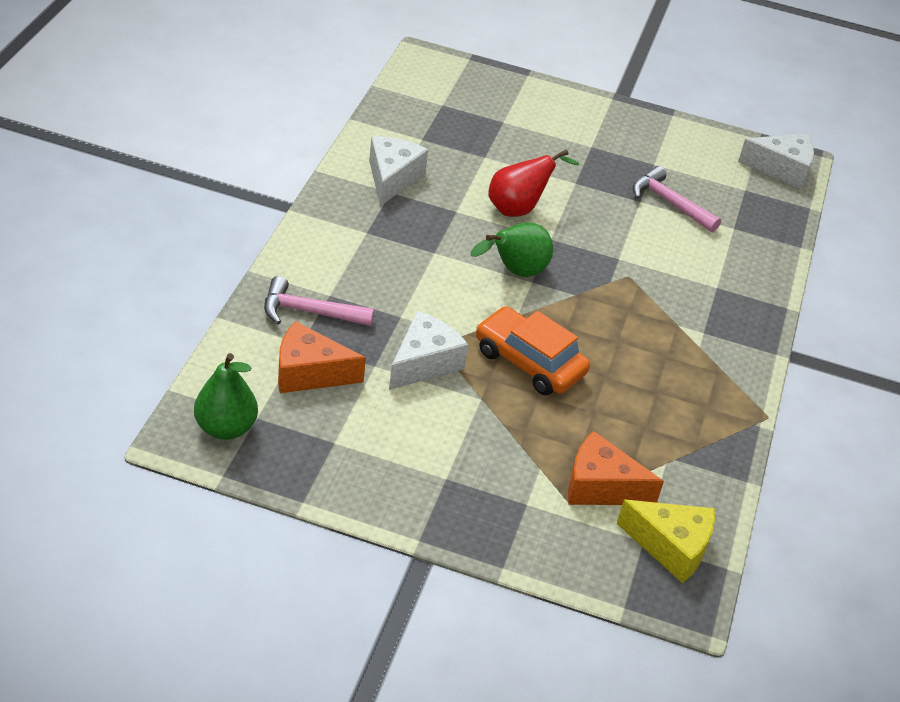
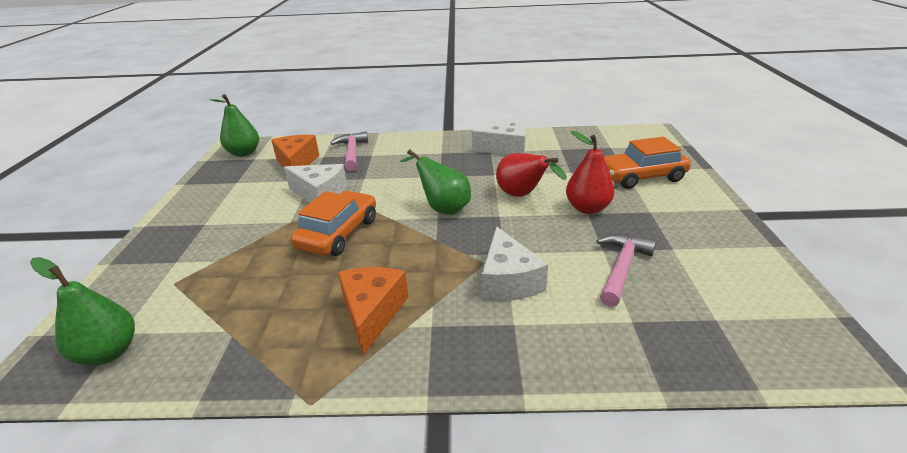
camera: 80 degrees right, 10 degrees down
orange cheese [568,431,664,505] -> orange cheese moved to [338,267,408,355]
yellow cheese [617,500,715,583] -> green pear [30,257,135,366]
white cheese [738,133,814,189] -> white cheese moved to [482,226,548,301]
none -> red pear [566,131,615,214]
none -> orange car [604,137,691,189]

